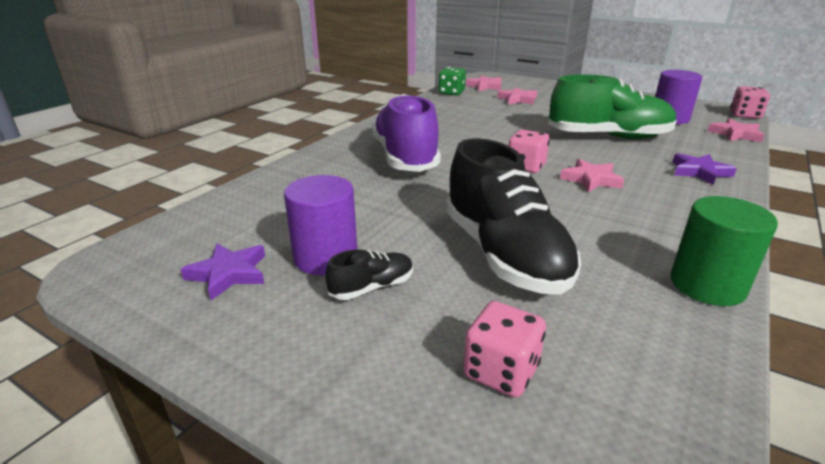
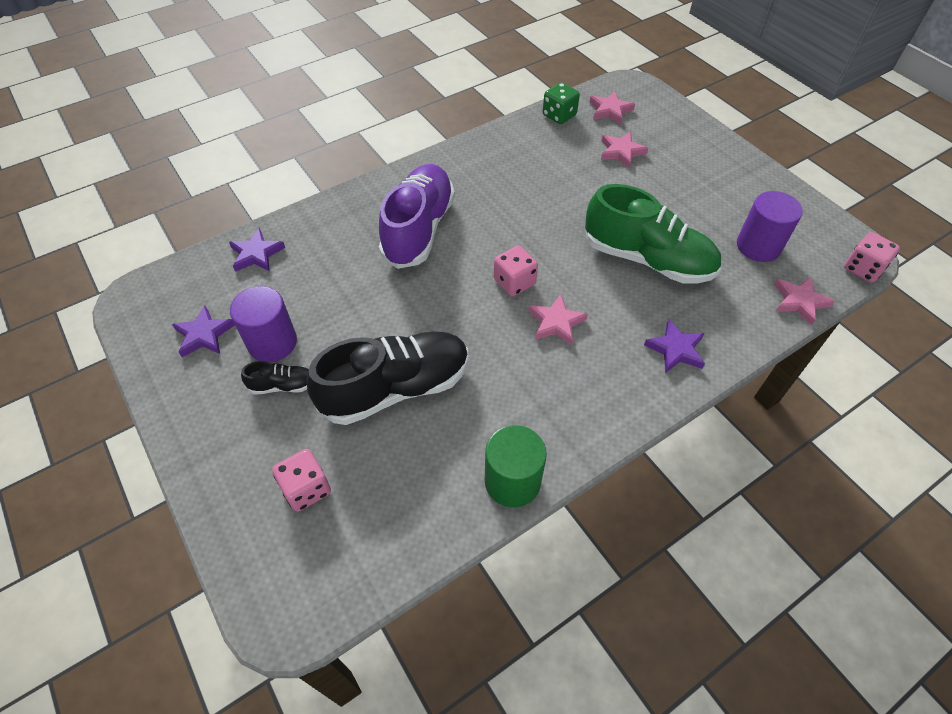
camera: 25 degrees right, 25 degrees up
black shoe [445,138,581,295] -> black shoe turned 120 degrees counterclockwise [307,331,468,425]
none -> purple star [229,228,285,272]

